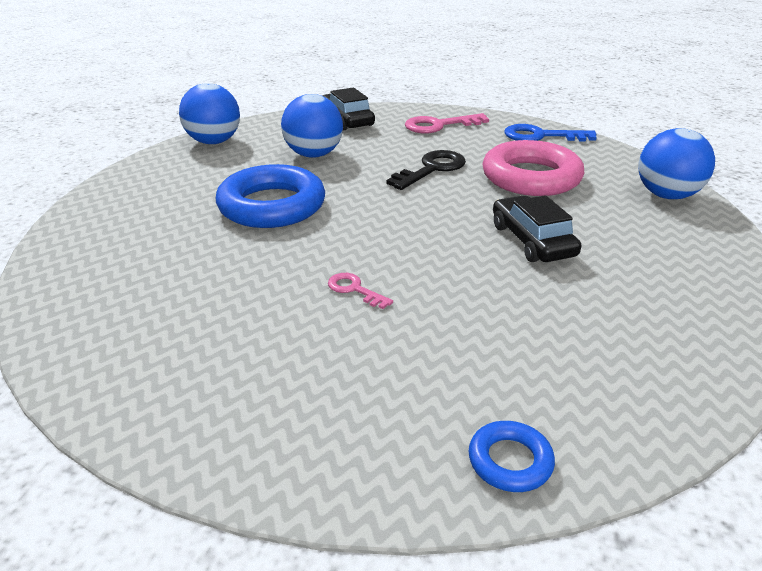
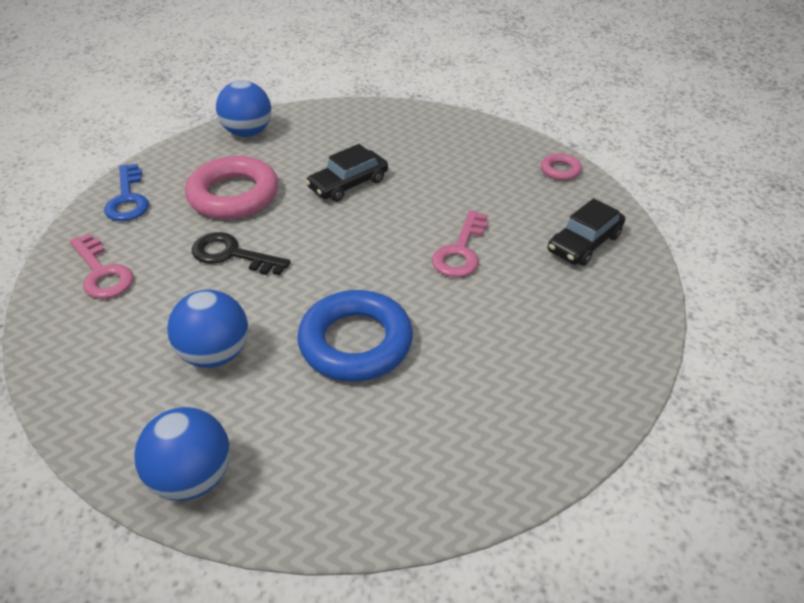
camera: 110 degrees left, 10 degrees up
black car [322,87,375,131] -> black car moved to [548,198,625,266]
pink key [328,273,393,309] -> pink key [432,210,488,277], size x1.82
blue ring [469,421,555,492] -> pink ring [541,153,582,181]

